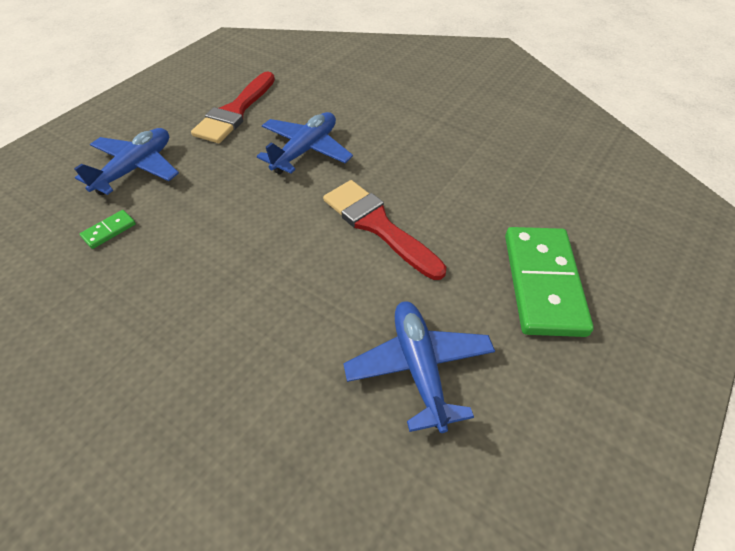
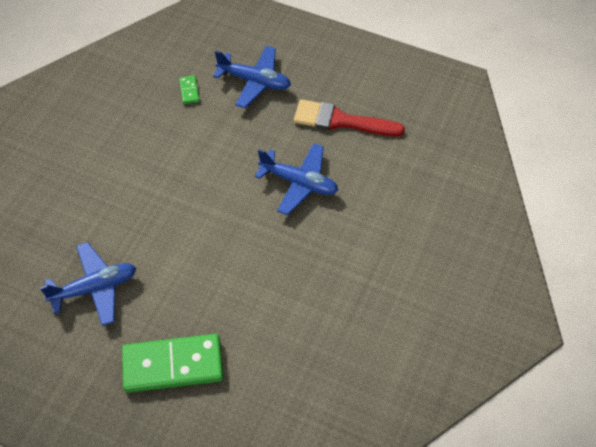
camera: 80 degrees right, 5 degrees up
green domino [80,210,136,249] -> green domino turned 45 degrees clockwise [179,75,200,104]
red brush [323,180,446,280] -> none

